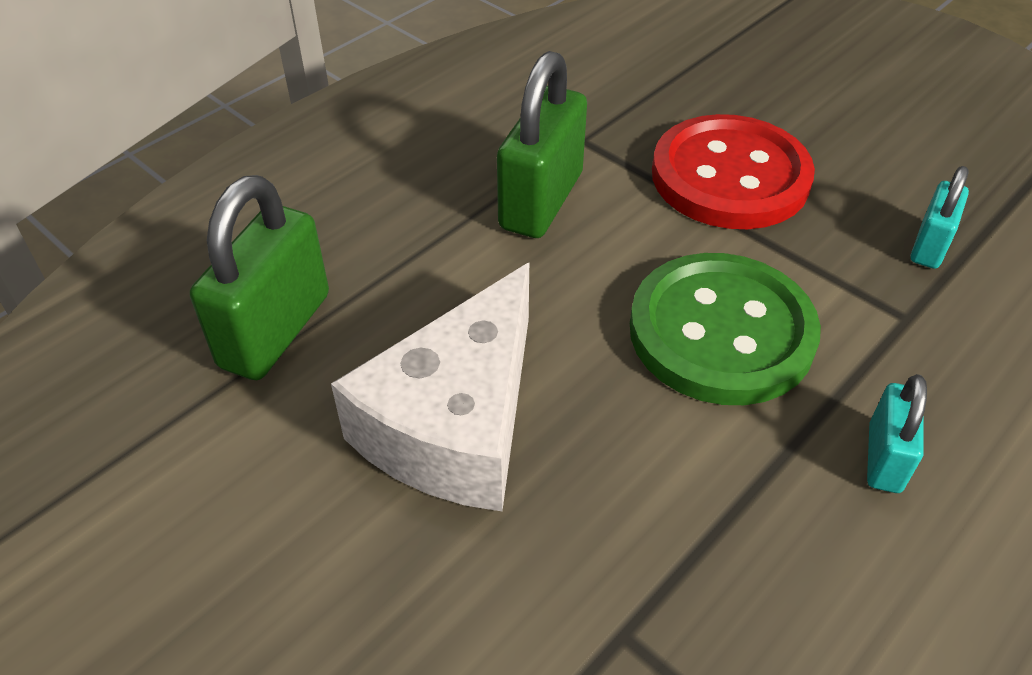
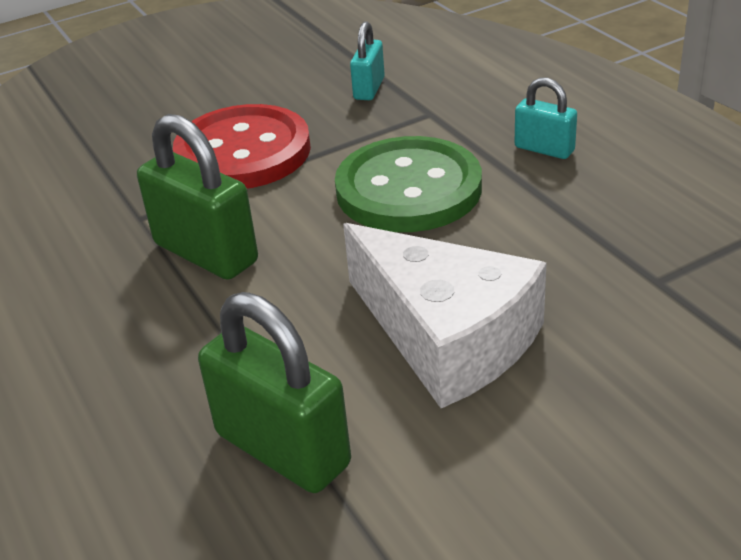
camera: 70 degrees left, 10 degrees down
turquoise padlock [911,166,969,269] -> turquoise padlock turned 60 degrees clockwise [350,21,385,100]

